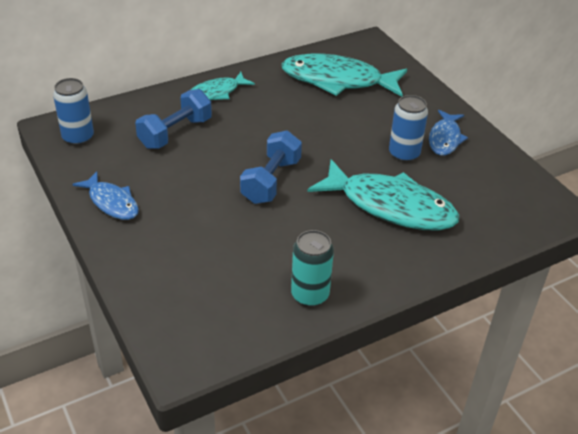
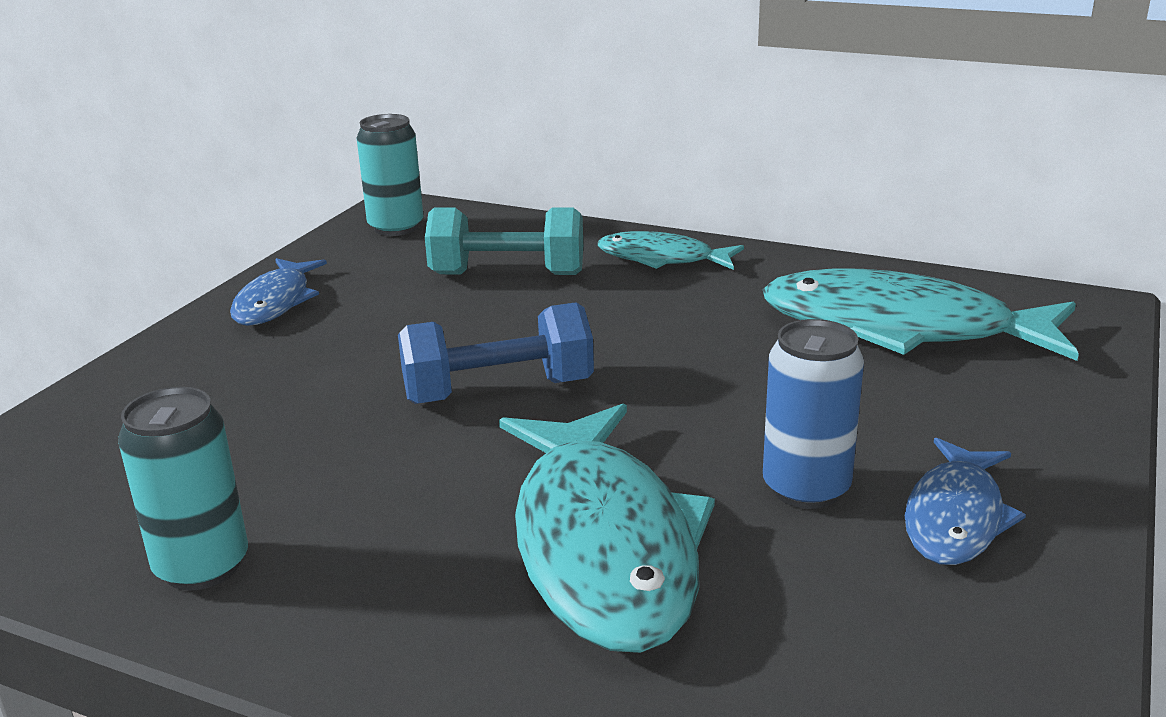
camera: 55 degrees right, 15 degrees down
blue can [53,78,94,146] -> turquoise can [357,114,423,236]
blue dumbbell [135,89,212,149] -> turquoise dumbbell [425,208,583,275]
turquoise fish [281,54,407,97] -> turquoise fish turned 45 degrees counterclockwise [763,268,1079,361]
blue fish [429,110,468,156] -> blue fish turned 45 degrees counterclockwise [905,438,1026,565]

